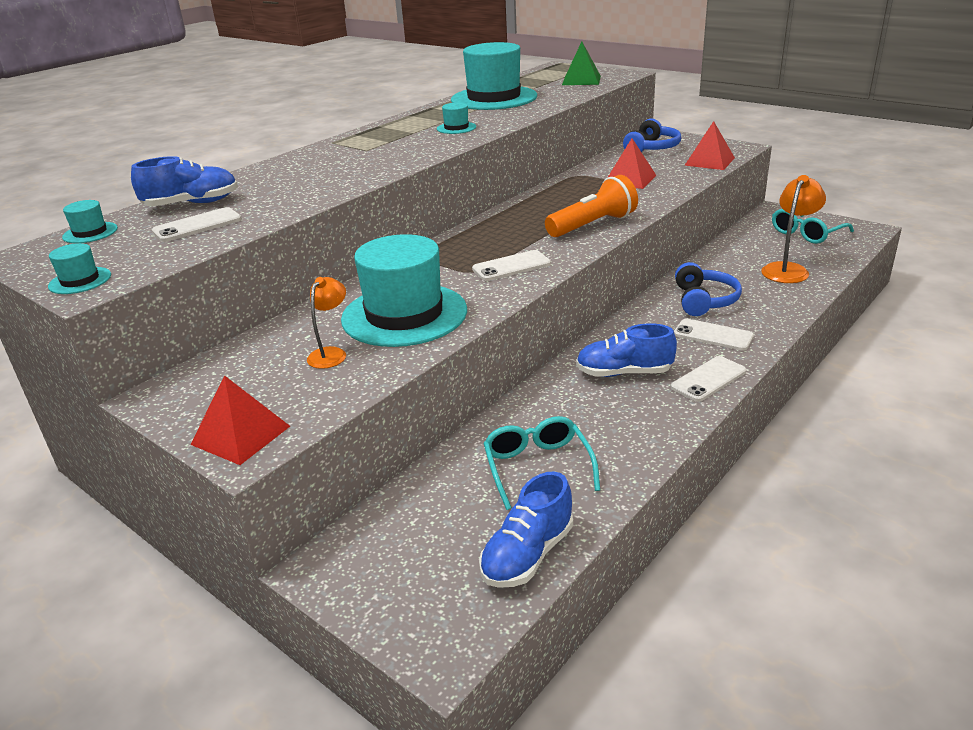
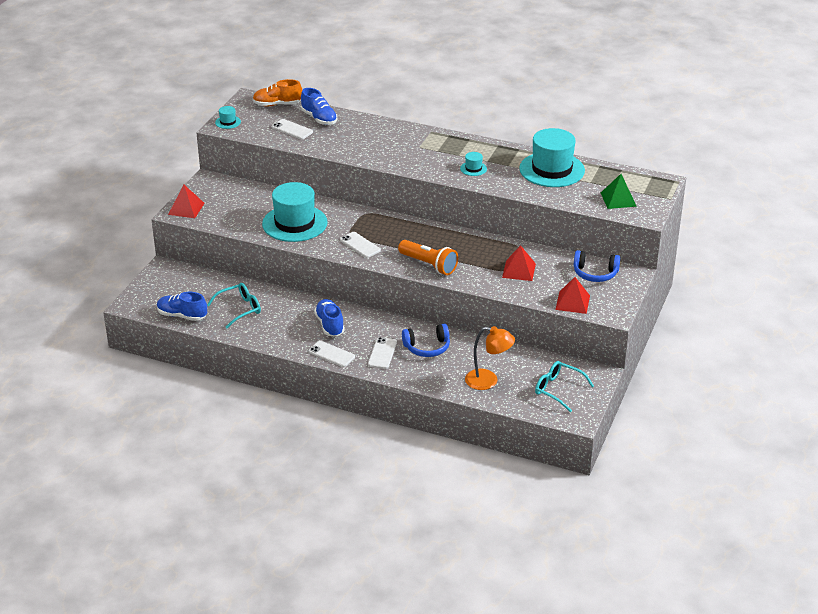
camera: 70 degrees right, 5 degrees up
turquoise hat [62,200,118,243] -> orange shoe [253,79,302,106]
orange lamp [307,277,346,369] -> none

